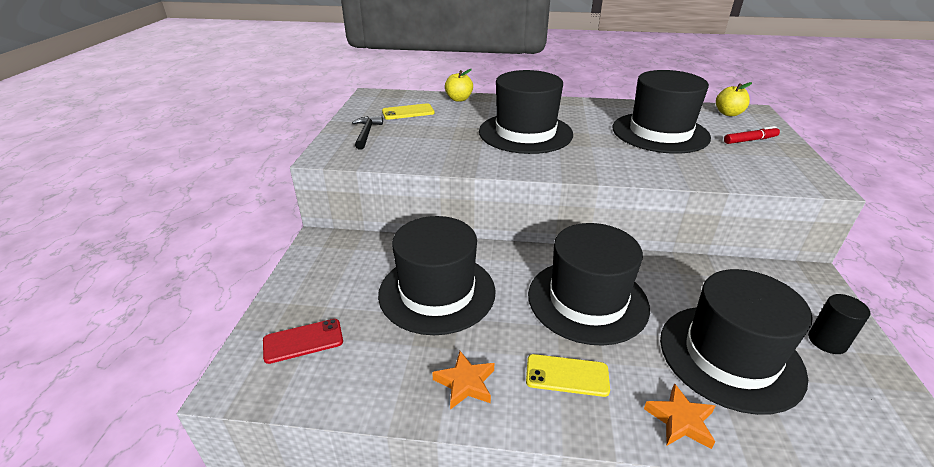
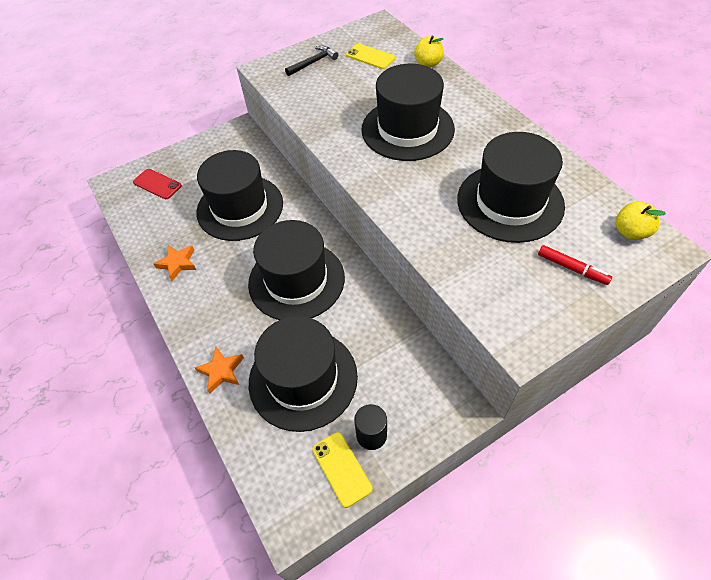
camera: 55 degrees right, 20 degrees up
yellow phone [526,354,610,397] -> yellow phone moved to [312,432,372,508]

